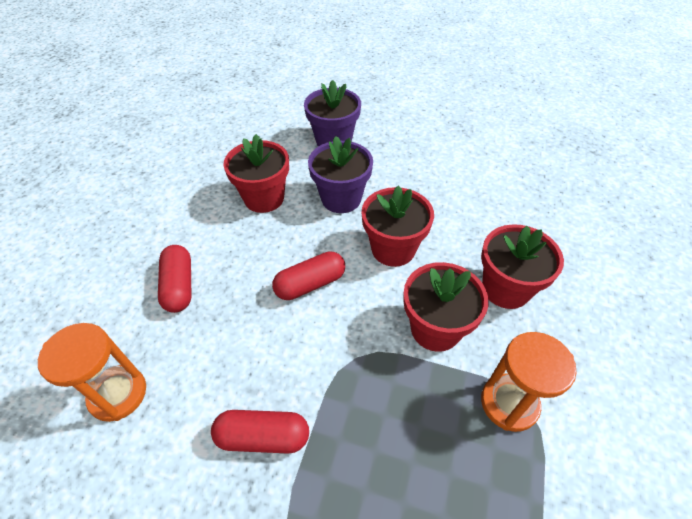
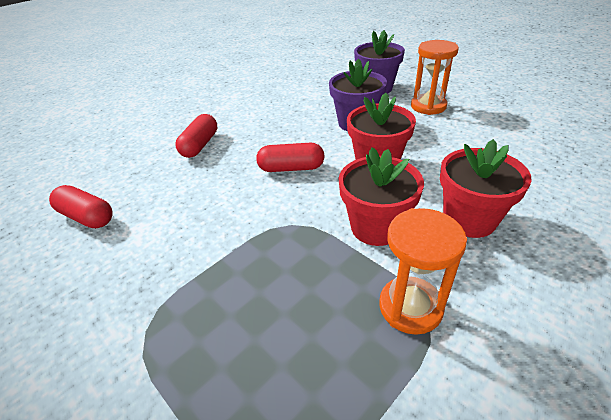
camera: 30 degrees right, 10 degrees down
orange hourglass [38,323,146,422] -> orange hourglass moved to [411,40,459,115]
red capsule [211,410,309,454] -> red capsule moved to [49,185,113,228]
red flower pot [224,134,289,213] -> none

